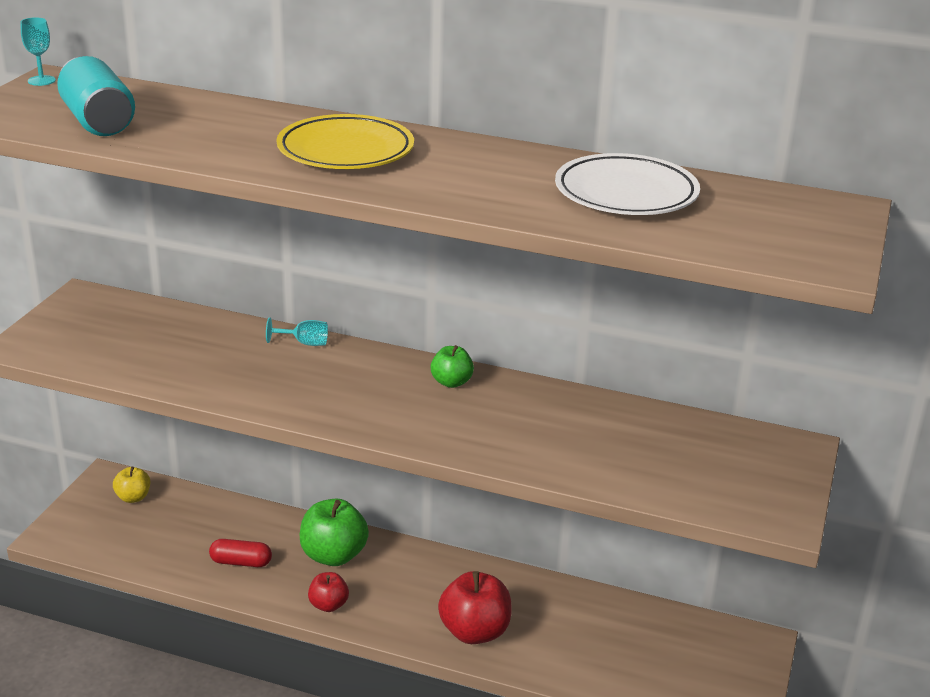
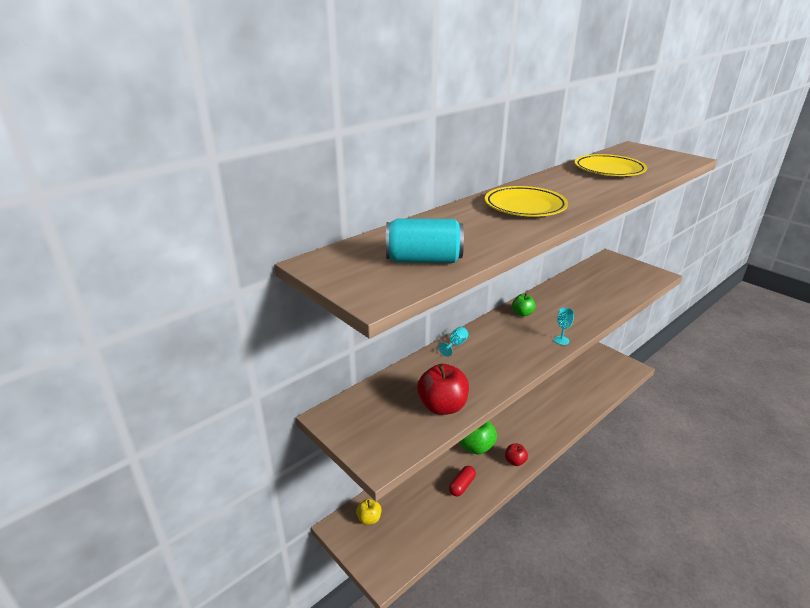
camera: 60 degrees left, 0 degrees up
turquoise goblet [21,17,56,86] -> turquoise goblet moved to [554,308,574,345]
red apple [438,571,511,644] -> red apple moved to [417,364,469,415]
white plate [555,153,700,215] -> yellow plate [575,154,647,176]

